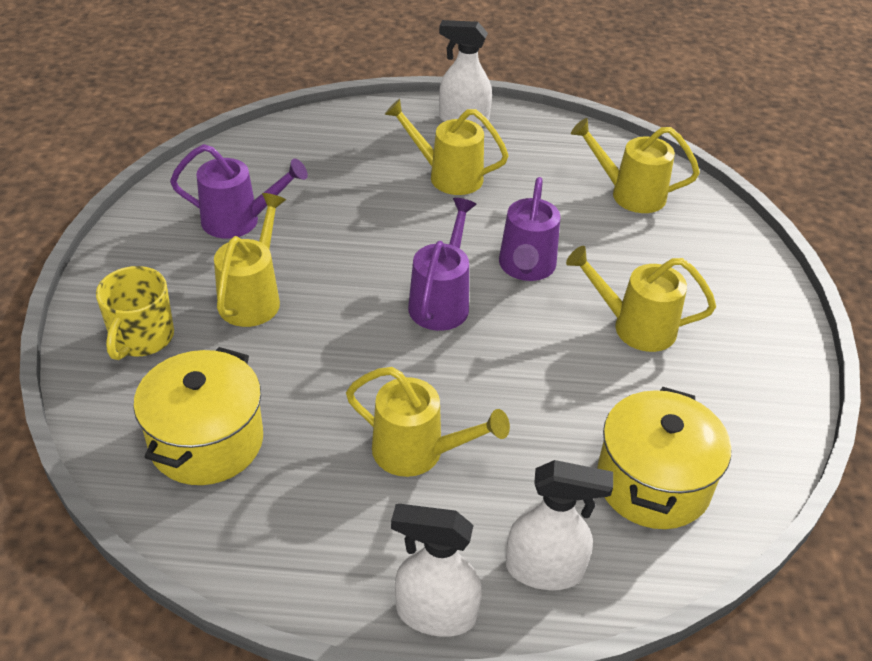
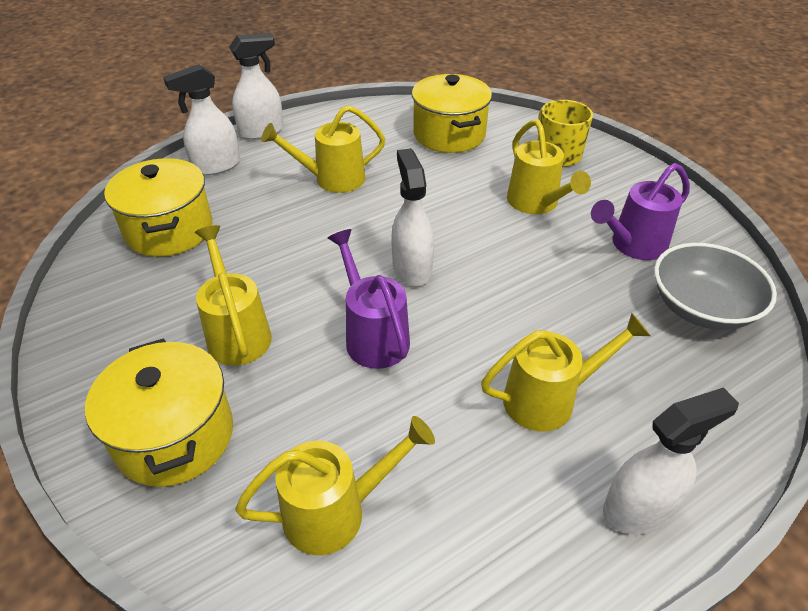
camera: 145 degrees right, 0 degrees up
purple watering can [408,198,477,331] -> white spray bottle [391,148,434,287]
yellow watering can [566,246,716,352] -> yellow watering can turned 90 degrees counterclockwise [195,225,272,366]
none -> yellow pot [85,338,233,487]
none -> grey bowl [654,243,777,330]

